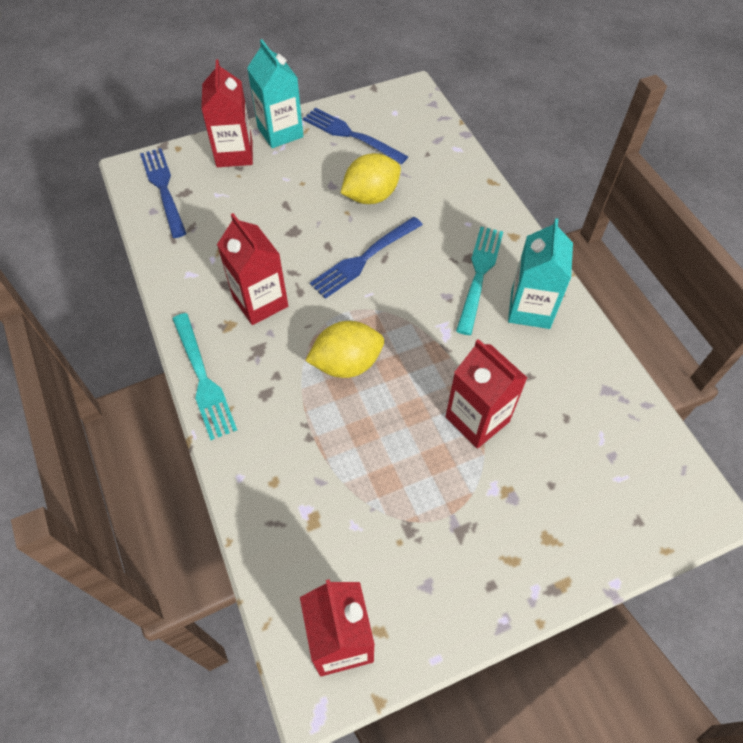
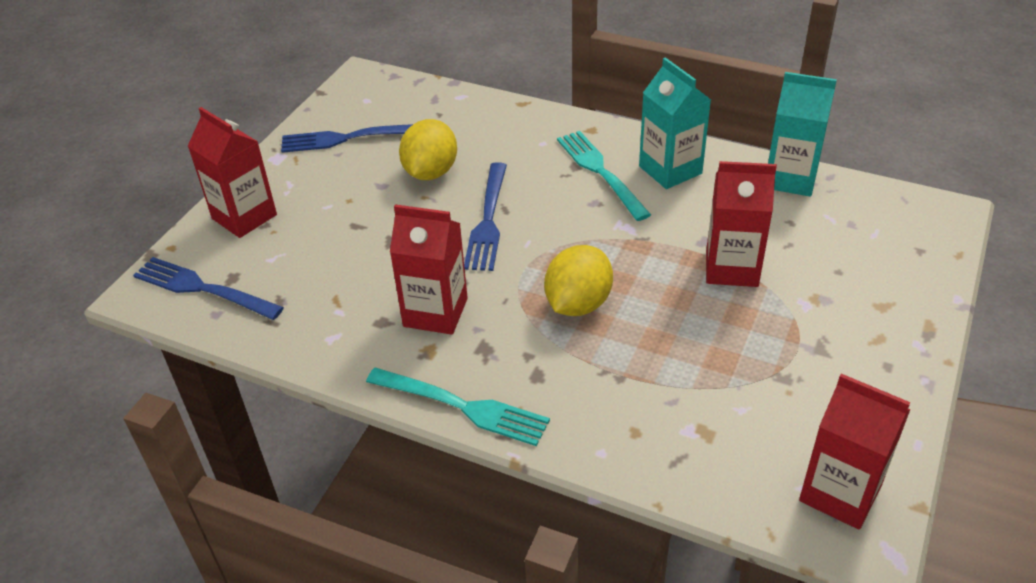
camera: 40 degrees left, 15 degrees down
turquoise carton [247,39,304,148] -> turquoise carton moved to [768,72,837,197]

